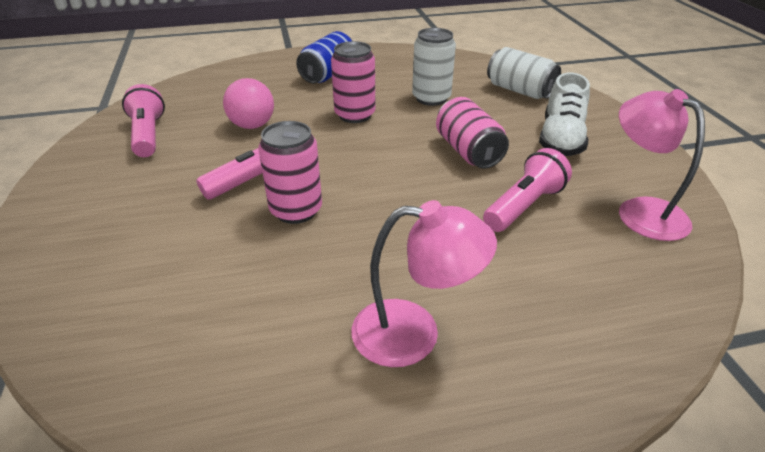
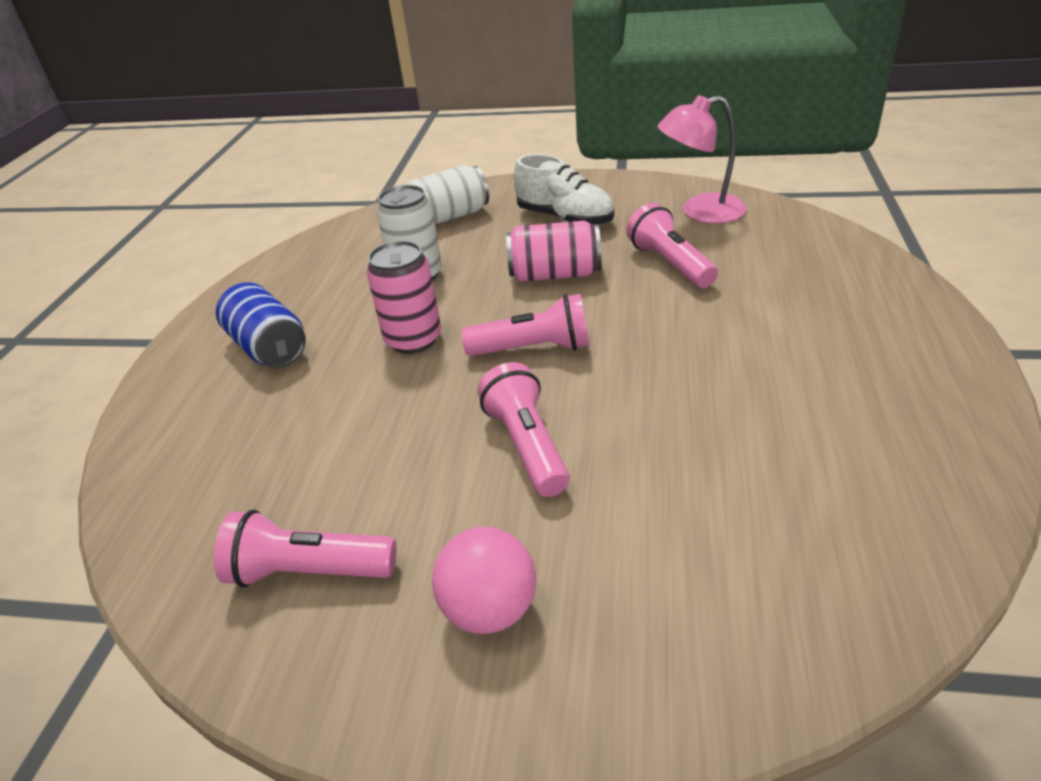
camera: 65 degrees left, 0 degrees up
pink ball [223,78,274,129] -> pink ball moved to [432,527,536,634]
pink can [258,121,322,224] -> none
pink lamp [352,200,497,367] -> none
none -> pink flashlight [461,294,590,356]

